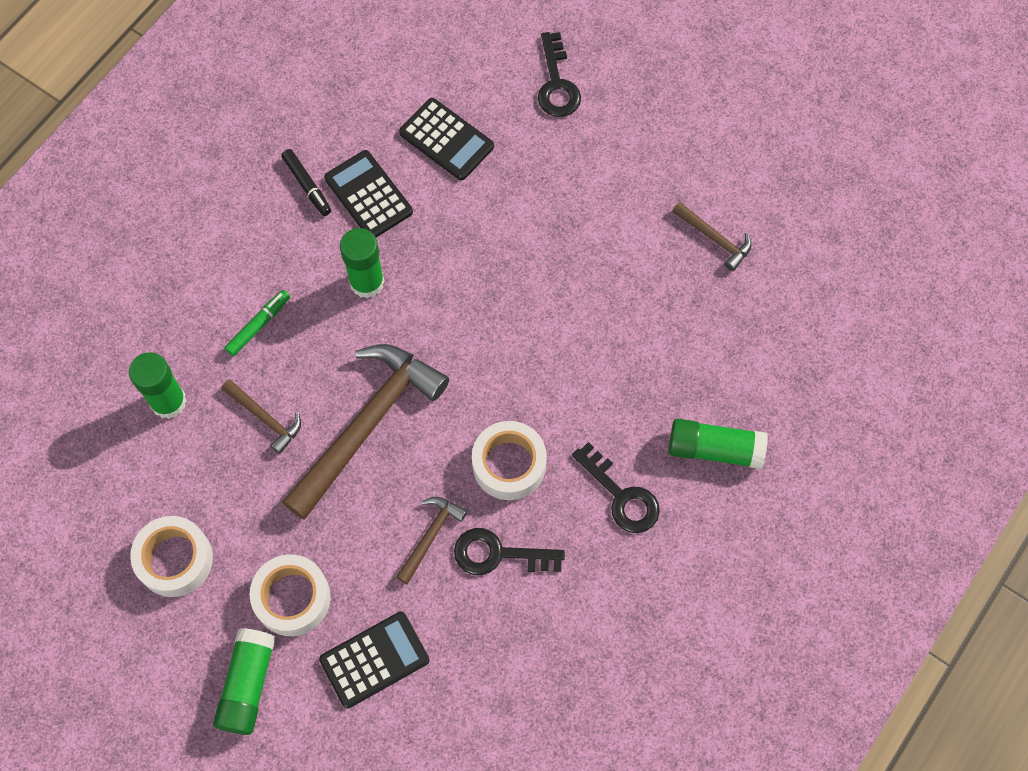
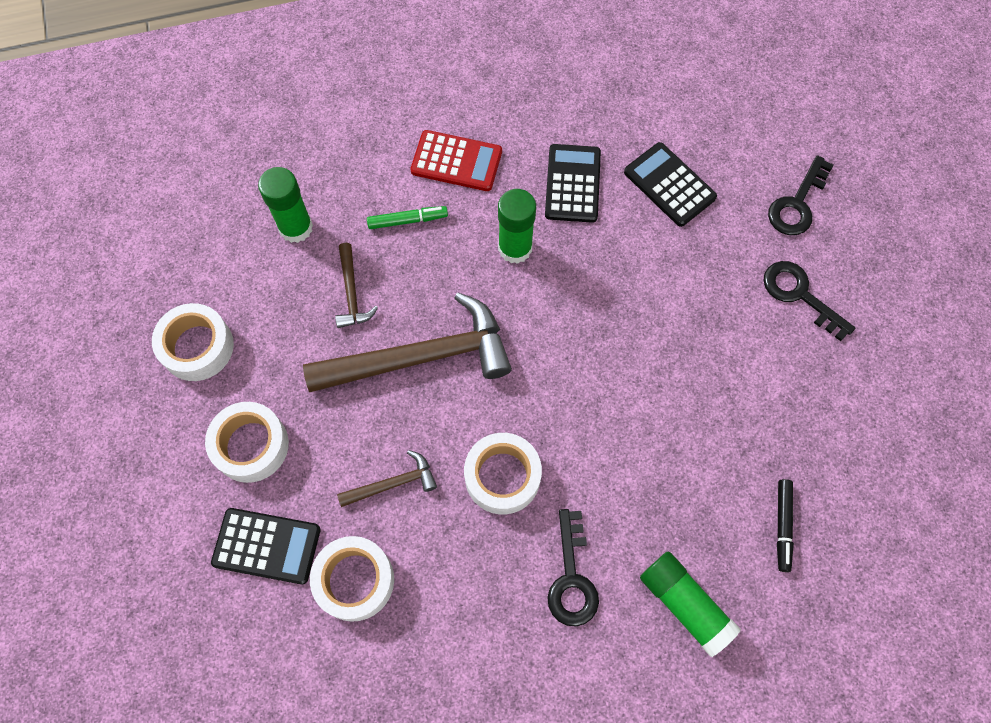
camera: 40 degrees right, 0 degrees up
green glue stick [213,628,276,735] -> none
black marker [281,149,331,216] -> black marker moved to [777,479,794,572]
black calculator [399,98,494,180] -> black calculator turned 150 degrees clockwise [624,142,717,227]
black key [454,528,565,575] -> black key moved to [763,261,855,341]
brown hammer [672,202,752,271] -> none
none -> white tape [310,536,394,622]
none -> red calculator [410,130,502,191]

